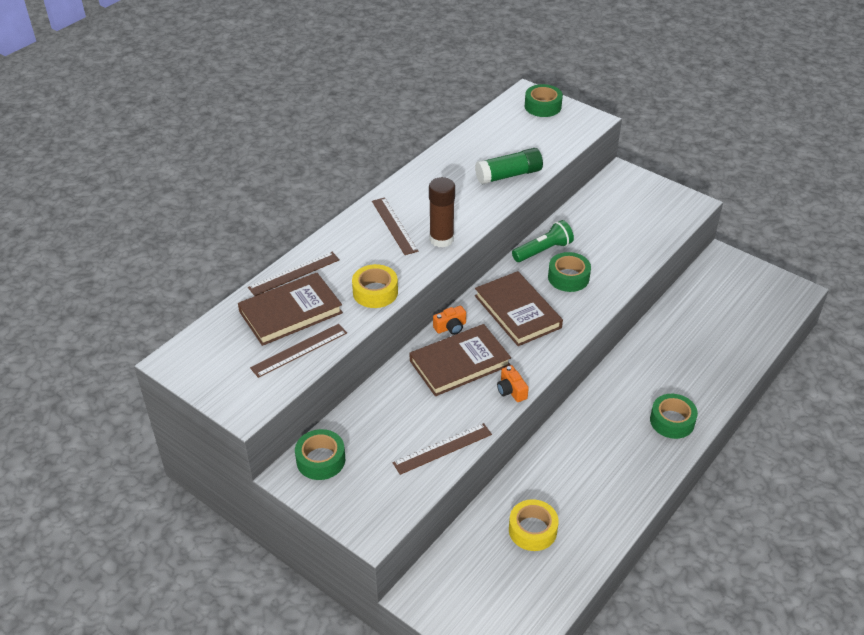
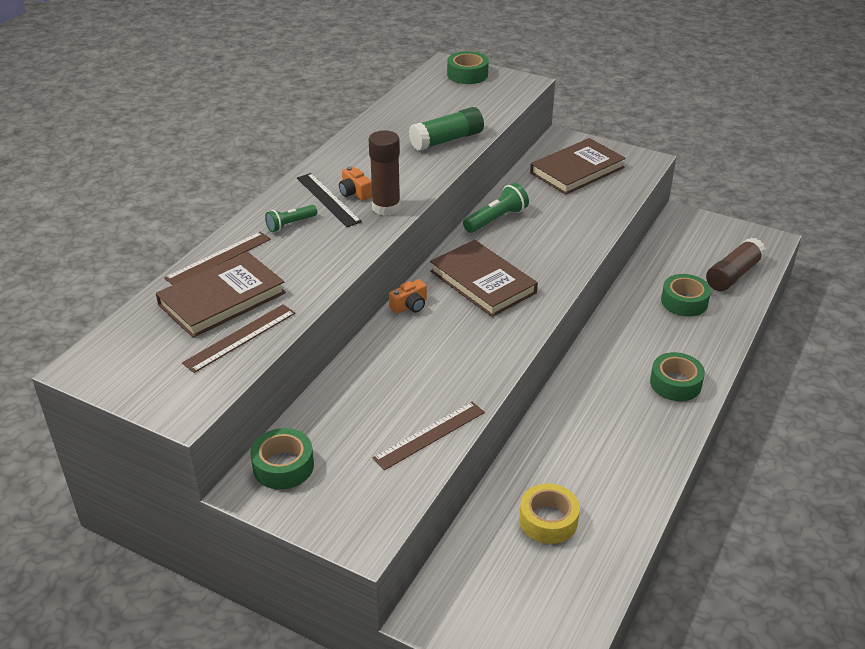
camera: 10 degrees left, 5 degrees down
yellow tape [352,264,398,308] -> none
brown ruler [372,197,418,255] -> black ruler [297,173,362,227]
brown book [410,324,511,396] -> brown book moved to [530,138,626,195]
orange camera [497,365,529,402] -> orange camera moved to [339,166,372,201]
green tape [548,252,591,292] -> green tape moved to [661,274,711,316]
none -> green flashlight [265,205,317,232]
none -> brown glue stick [706,237,766,291]

